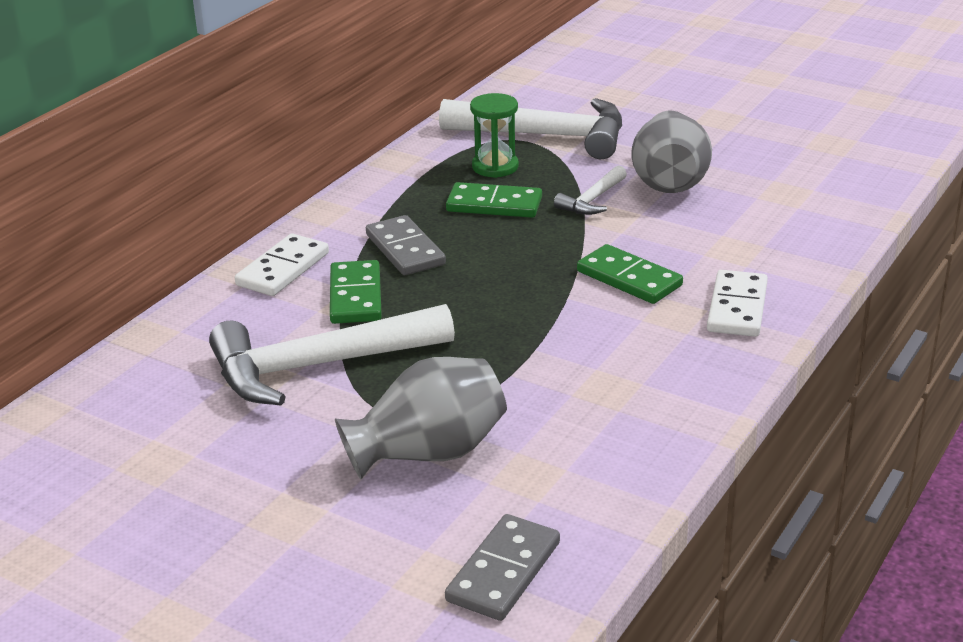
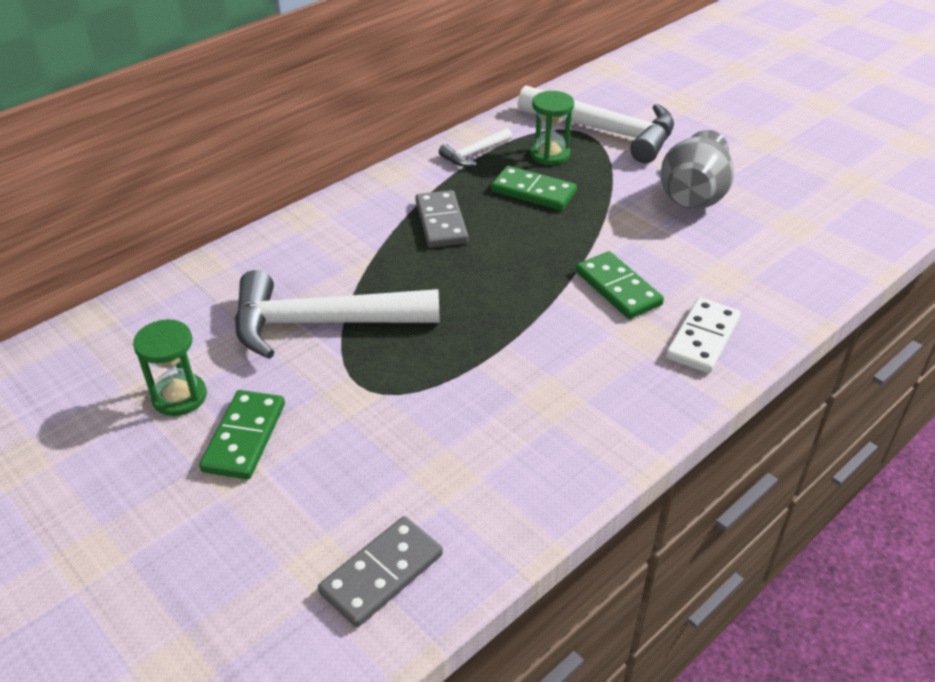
camera: 15 degrees right, 10 degrees up
white domino [235,233,329,296] -> none
green domino [330,260,382,324] -> green domino moved to [199,390,285,479]
grey vase [335,357,507,479] -> none
white hammer [554,165,627,215] -> white hammer moved to [439,128,512,167]
none -> green hourglass [133,319,207,416]

